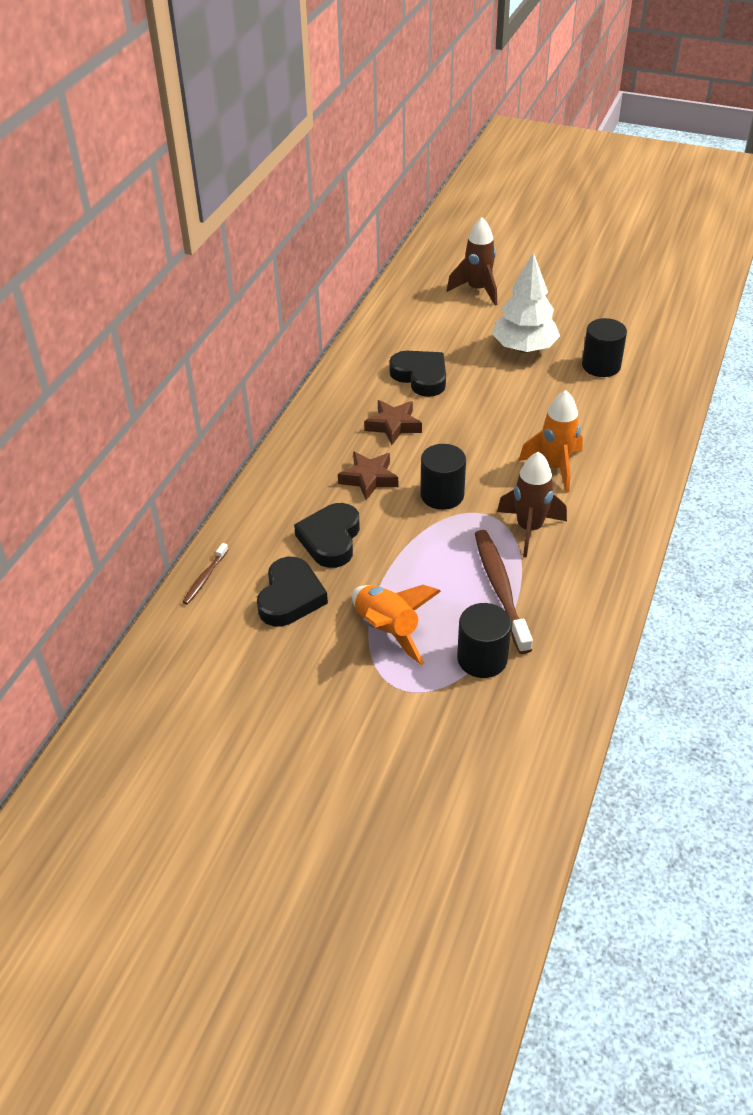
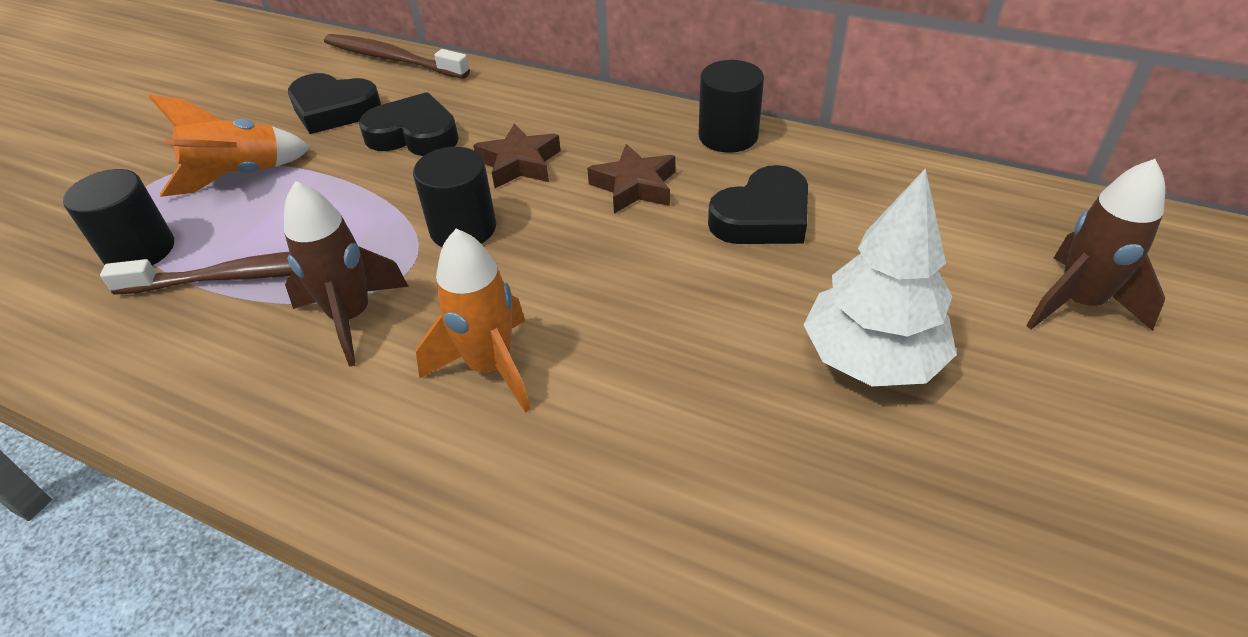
camera: 95 degrees right, 0 degrees up
brown toothbrush [183,543,228,605] -> brown toothbrush [324,34,470,79], size x1.98
black cylinder [582,318,627,377] -> black cylinder moved to [698,60,764,153]

